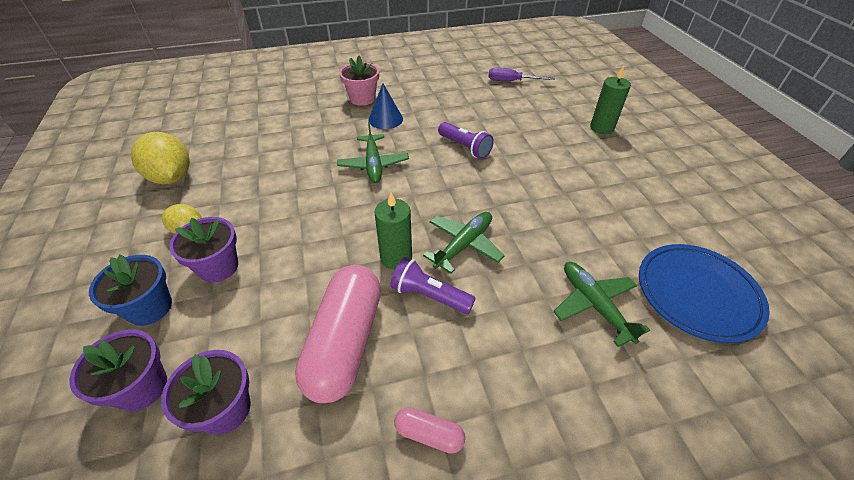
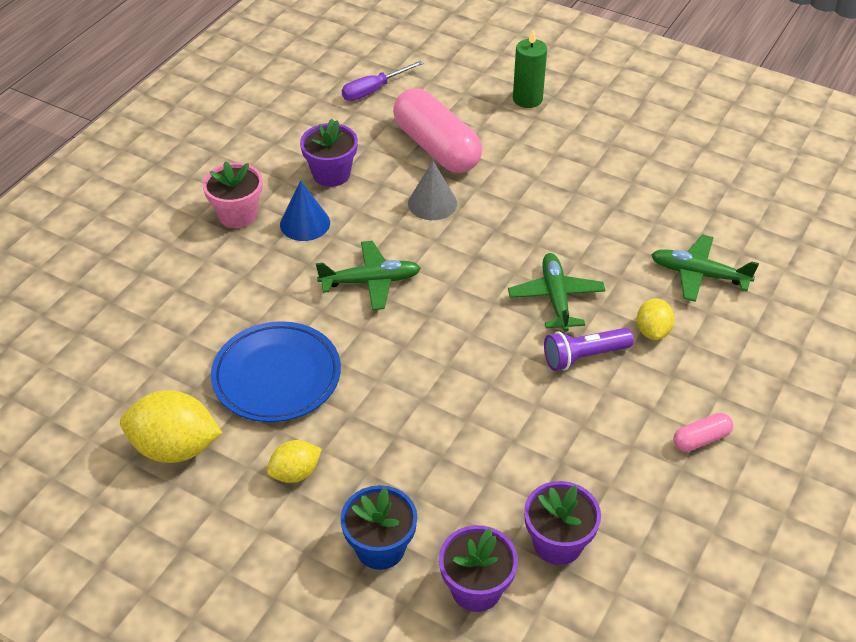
camera: 45 degrees left, 0 degrees up
purple flower pot [169,217,238,282] -> purple flower pot moved to [300,119,358,187]
pink capsule [295,265,381,403] -> pink capsule moved to [393,88,482,173]
green plane [337,122,409,183] -> green plane turned 45 degrees counterclockwise [316,241,421,310]
green candle [374,192,412,269] -> none
purple flashlight [438,122,494,159] -> grey cone [408,161,457,220]
blue plate [639,244,770,343] -> blue plate moved to [211,321,341,422]
none -> yellow lemon [636,298,675,340]

